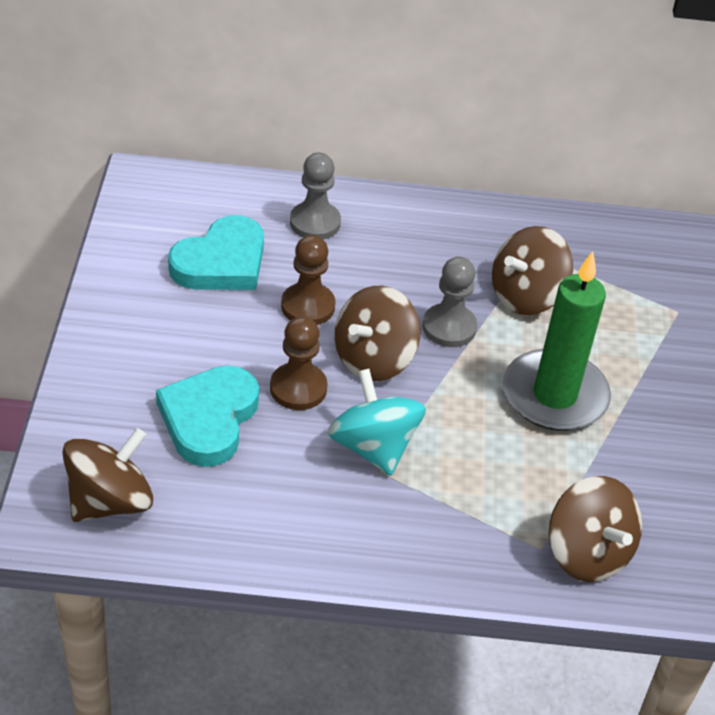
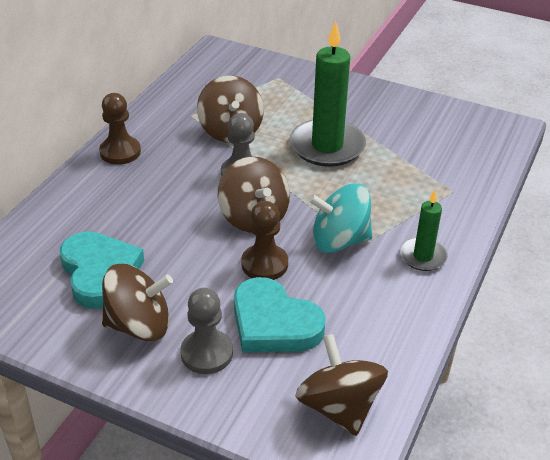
camera: 65 degrees left, 5 degrees down
brown pawn [281,235,336,325] -> brown pawn moved to [99,93,141,165]
grey pawn [290,152,341,240] -> grey pawn moved to [180,288,233,374]
brown spinning top [549,476,642,582] -> brown spinning top moved to [102,264,173,341]
none -> green candle [400,190,448,271]

